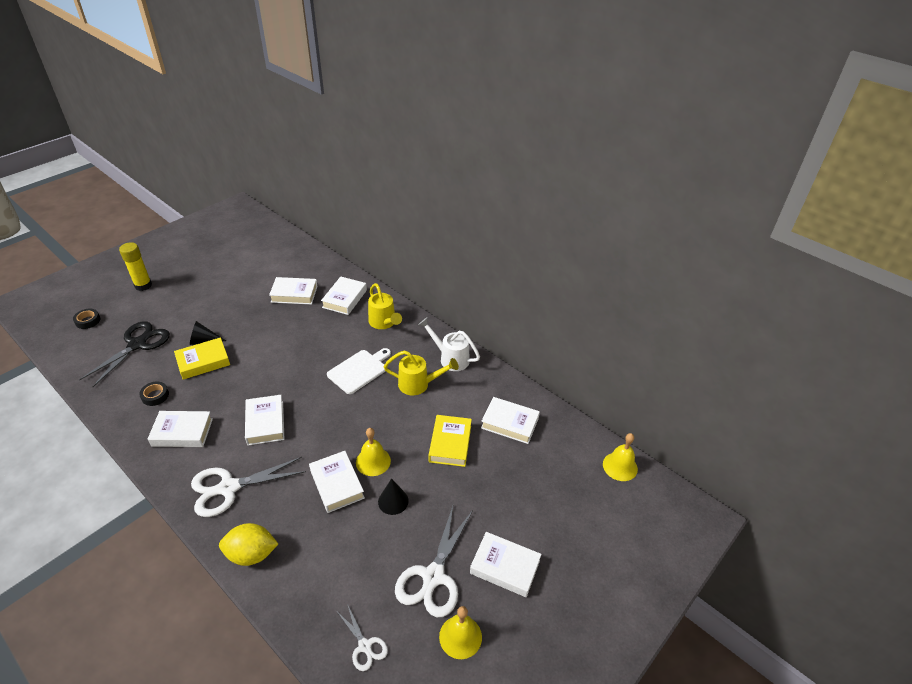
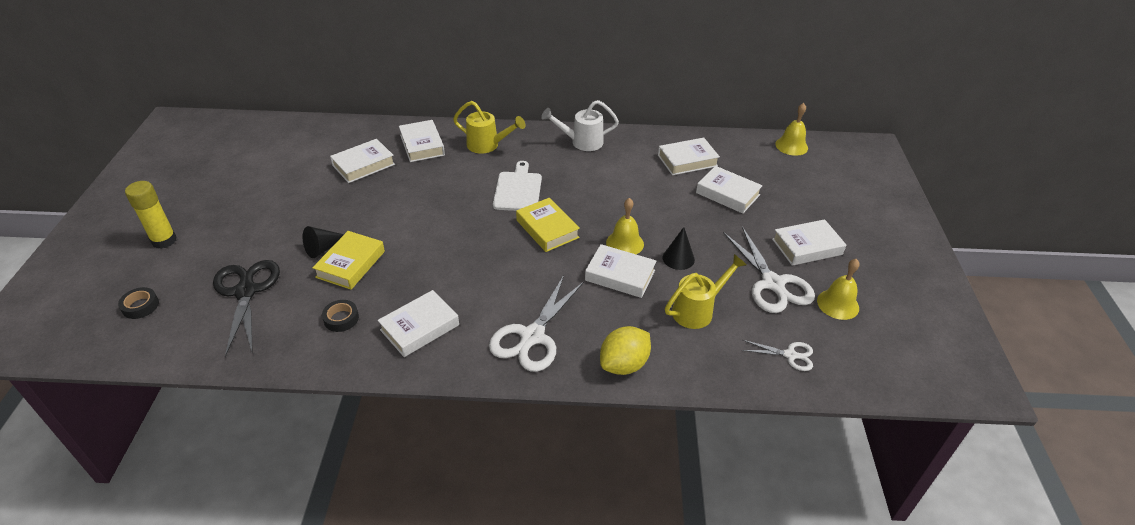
camera: 40 degrees left, 0 degrees up
white book [245,395,284,445] -> white book moved to [696,166,763,214]
yellow watering can [384,350,459,395] -> yellow watering can moved to [665,254,747,329]
yellow book [429,415,472,467] -> yellow book moved to [516,198,580,252]

